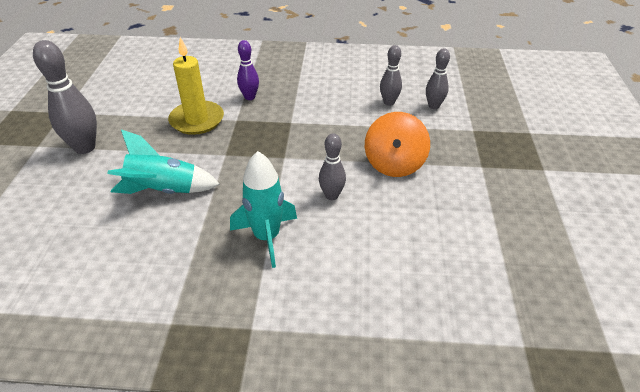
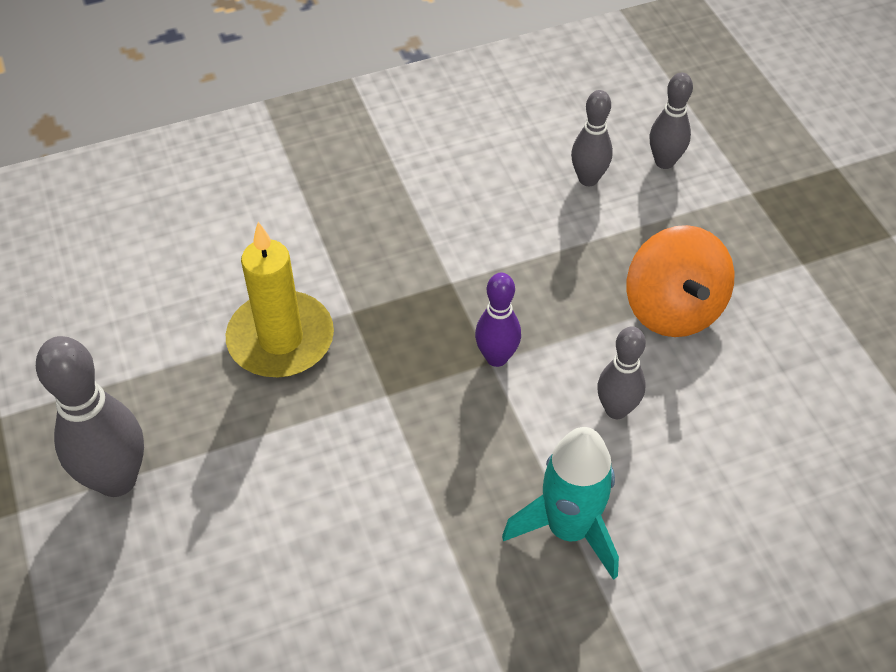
camera: 25 degrees left, 10 degrees up
turquoise rocket [107,129,220,194] -> none
purple bowling pin [237,40,259,100] -> purple bowling pin moved to [475,273,521,367]

